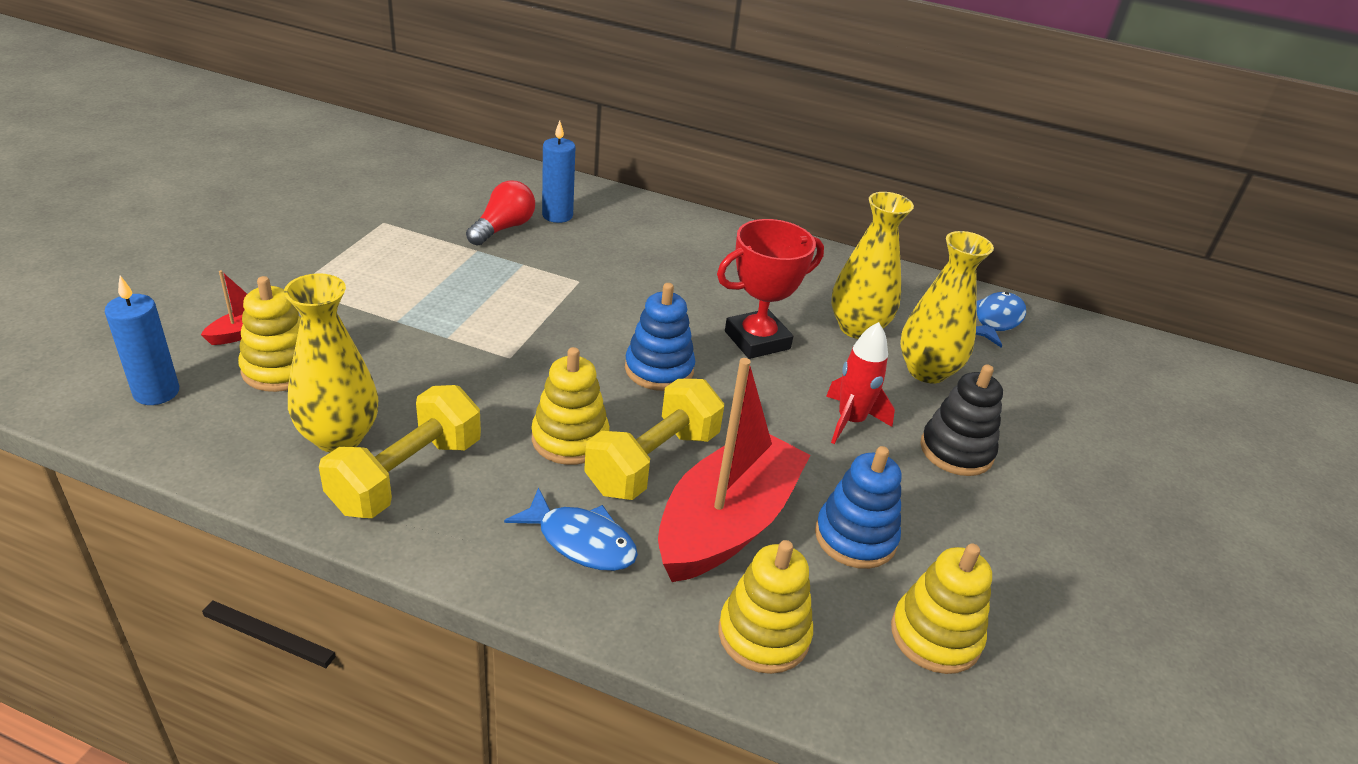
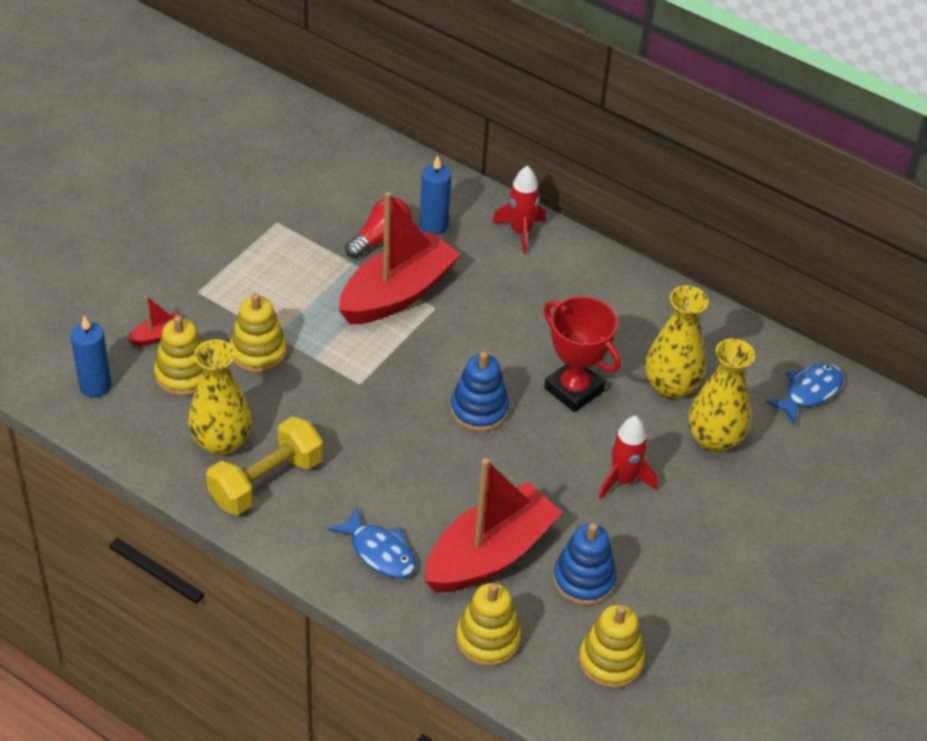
camera: 15 degrees right, 10 degrees up
yellow stacking toy [531,347,610,465] -> yellow stacking toy moved to [230,293,287,373]
yellow dumbbell [584,379,724,500] -> none
red trophy [717,219,824,359] -> red trophy turned 60 degrees clockwise [544,296,621,412]
black stacking toy [920,365,1003,476] -> none
none -> red boat [339,192,461,324]
none -> red rocket [492,165,546,254]

